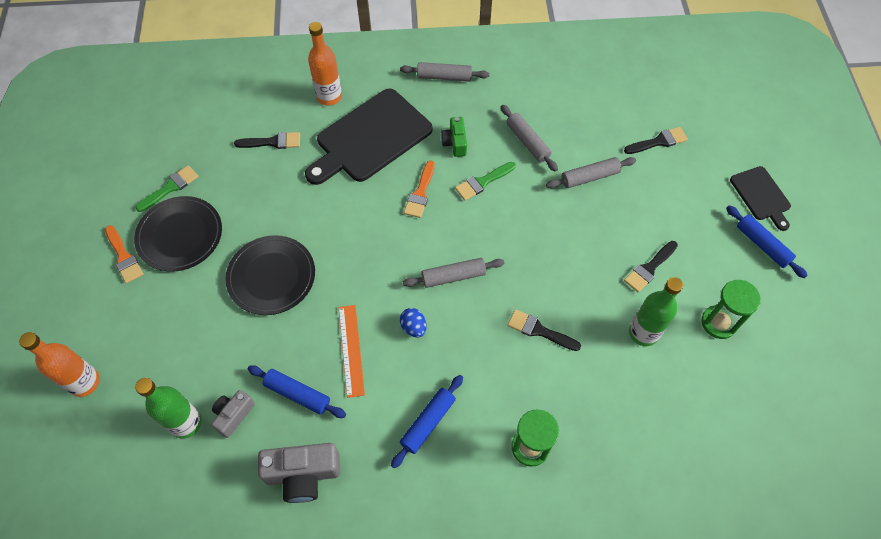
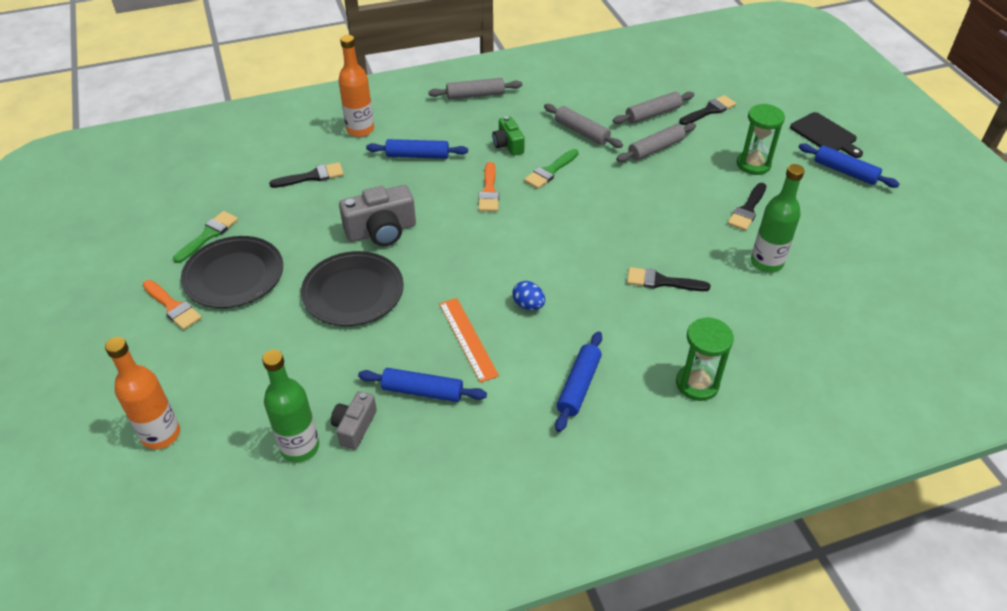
camera: 15 degrees left, 15 degrees down
grey camera [258,443,340,503] -> grey camera moved to [339,185,416,246]
black cutting board [305,89,433,185] -> blue rolling pin [366,139,468,159]
grey rolling pin [403,258,504,288] -> grey rolling pin moved to [613,92,694,124]
green hourglass [701,280,761,339] -> green hourglass moved to [737,104,785,175]

